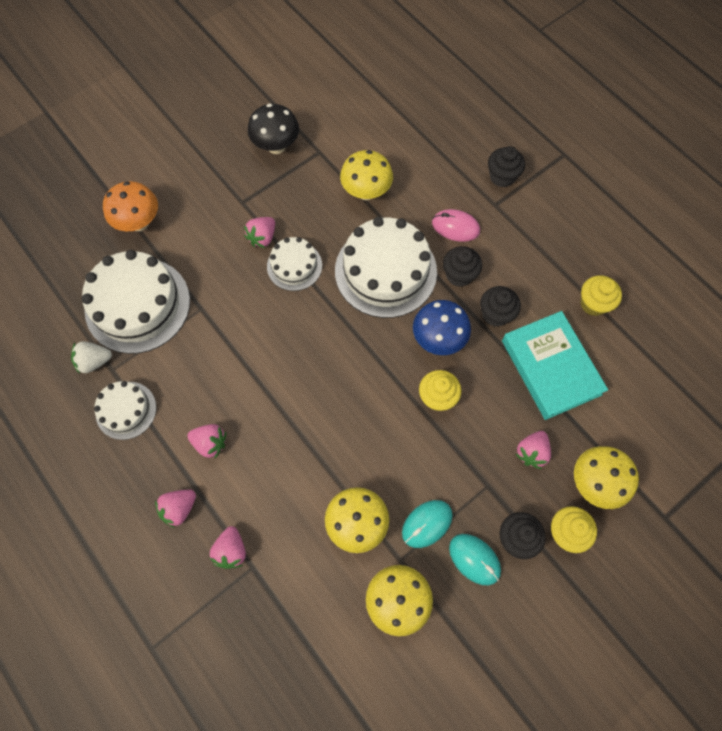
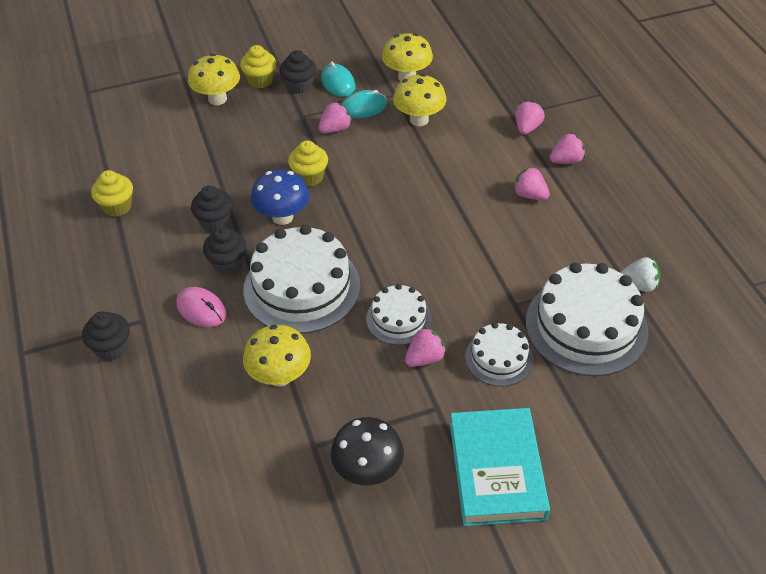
camera: 160 degrees left, 20 degrees down
white cake [94,381,156,440] -> white cake moved to [465,322,533,386]
orange mushroom [103,181,158,232] -> none
turquoise book [502,311,608,420] -> turquoise book moved to [450,408,550,526]
pink strawberry [516,431,551,469] -> pink strawberry moved to [318,102,352,133]

